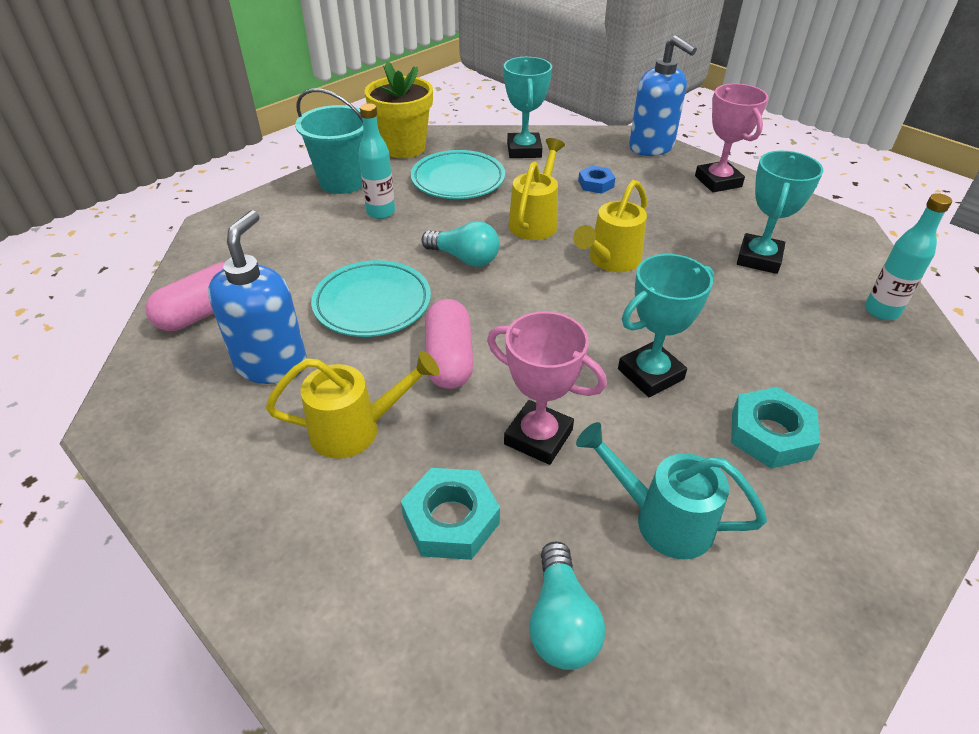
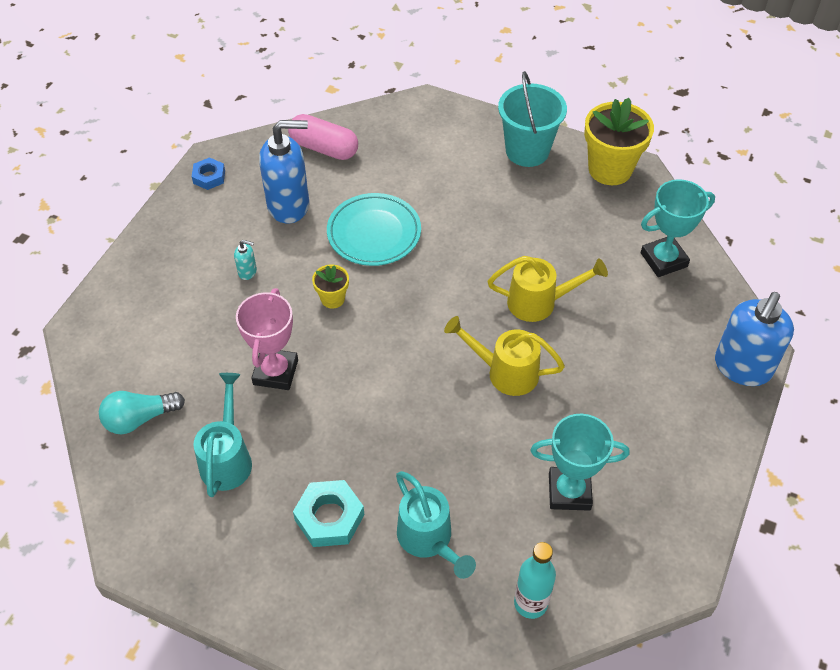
camera: 70 degrees right, 10 degrees up
yellow watering can [266,351,440,459] -> turquoise soap dispenser [234,240,257,280]
turquoise bottle [358,103,395,219] -> none
turquoise nut [401,468,500,560] -> none
turquoise plate [411,150,505,199] -> none
turquoise light bulb [421,221,500,267] -> none
pink capsule [425,299,474,389] -> yellow flower pot [312,265,349,309]
blue nut [578,166,615,194] -> blue nut moved to [192,157,225,190]
turquoise trophy [618,254,714,397] -> none
pink trophy [695,84,768,192] -> none
none -> turquoise watering can [396,471,476,579]

